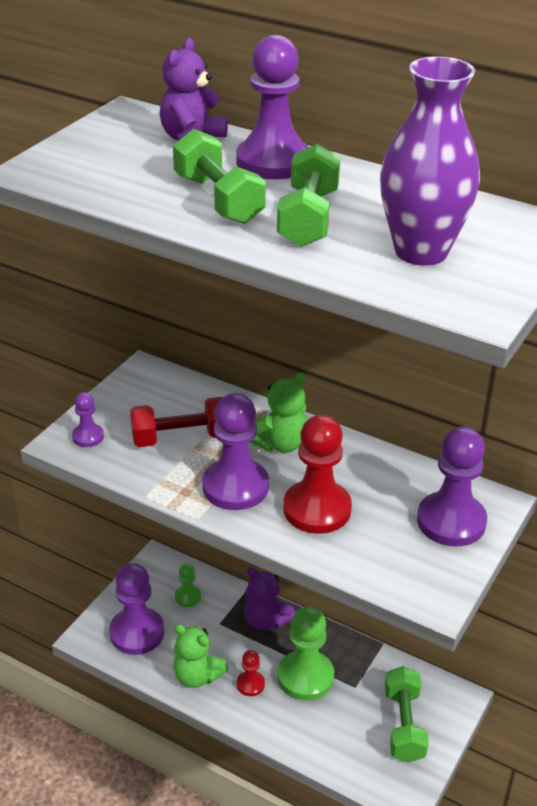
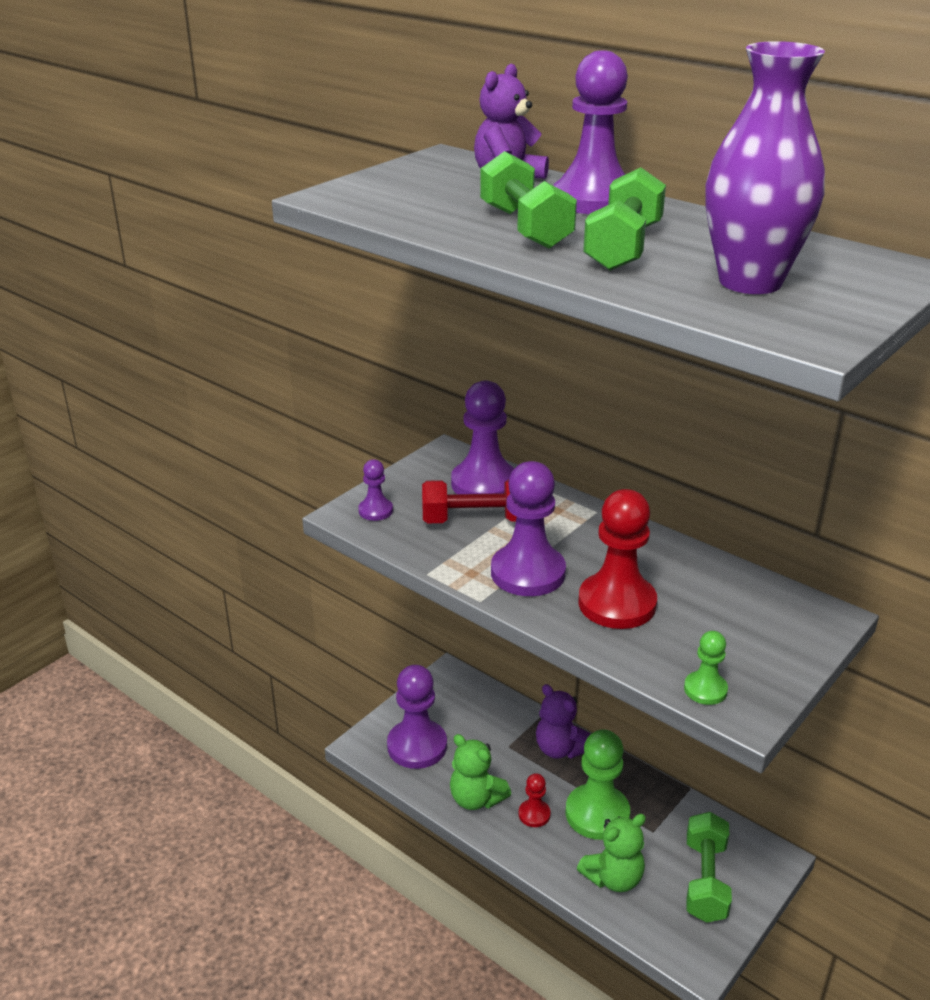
camera: 10 degrees right, 5 degrees down
green pawn [175,563,201,607] -> green pawn moved to [684,631,728,705]
green teddy bear [250,373,307,453] -> green teddy bear moved to [577,814,646,892]
purple pawn [417,427,487,546] -> purple pawn moved to [451,380,514,494]

